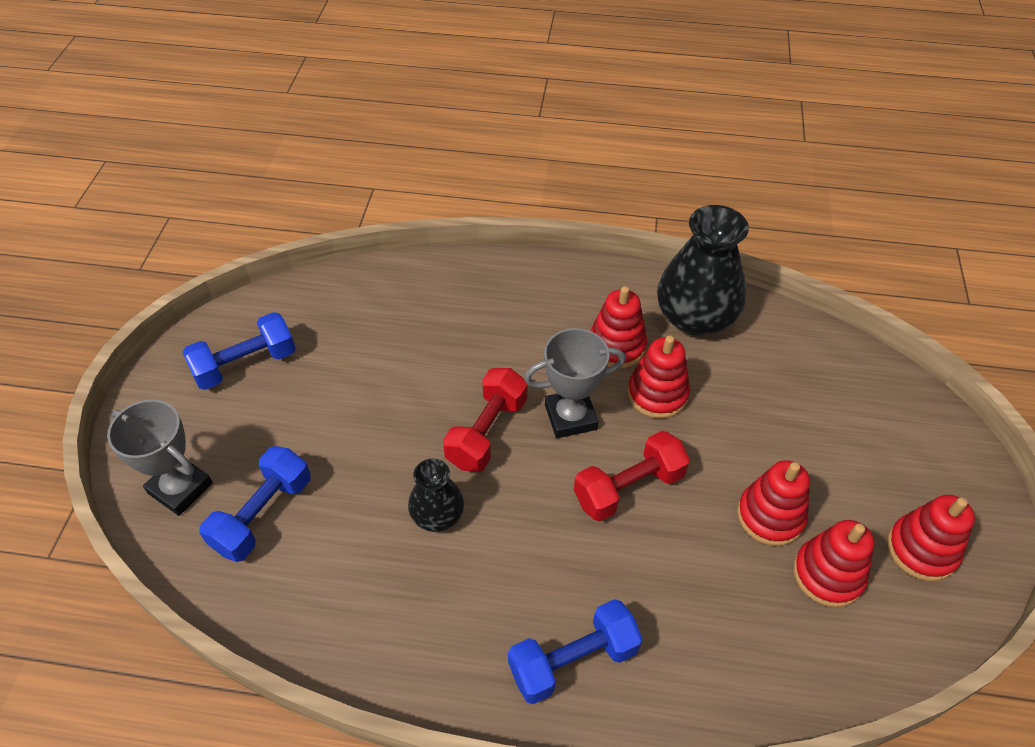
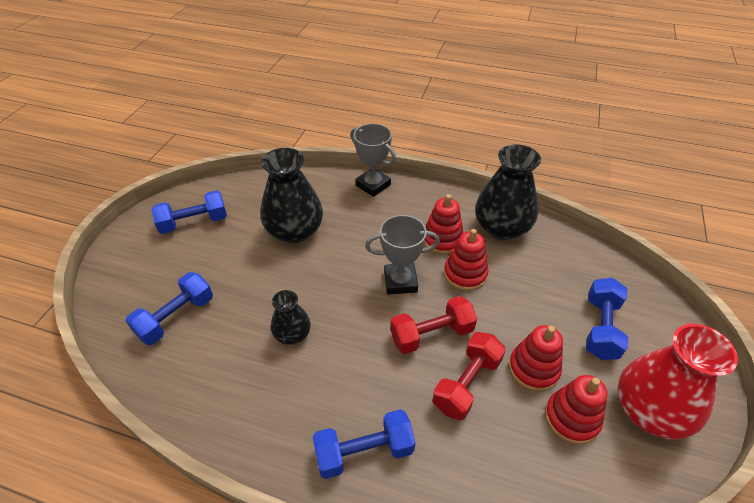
camera: 10 degrees right, 5 degrees down
grey trophy [107,400,213,516] -> grey trophy moved to [350,123,396,197]
red dumbbell [443,368,527,472] -> red dumbbell moved to [433,332,506,420]
red stacking toy [887,495,975,581] -> red vase [618,324,738,440]
none -> black vase [261,148,323,243]
none -> blue dumbbell [586,278,628,360]

